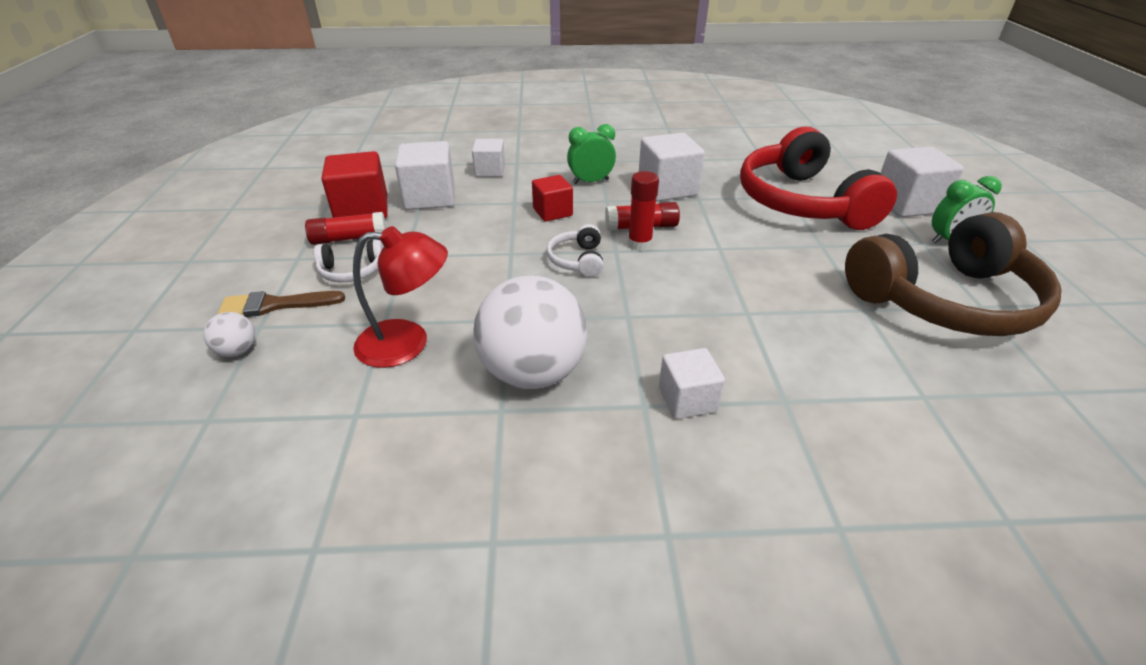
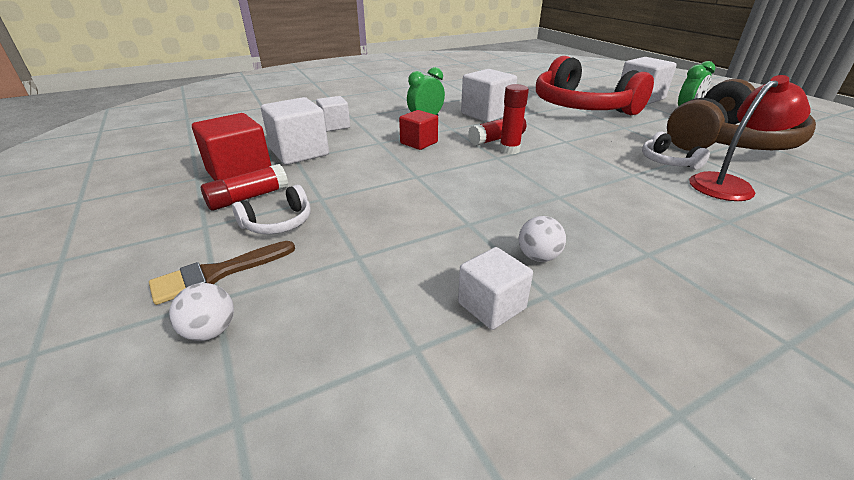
camera: 25 degrees left, 5 degrees down
red lamp [353,226,448,368] -> red lamp moved to [689,75,810,201]
white ball [473,276,587,389] -> white ball [519,216,566,262], size x0.43
white headphones [546,224,604,277] -> white headphones moved to [642,132,710,170]
white cube [659,348,725,419] -> white cube moved to [458,247,533,330]

